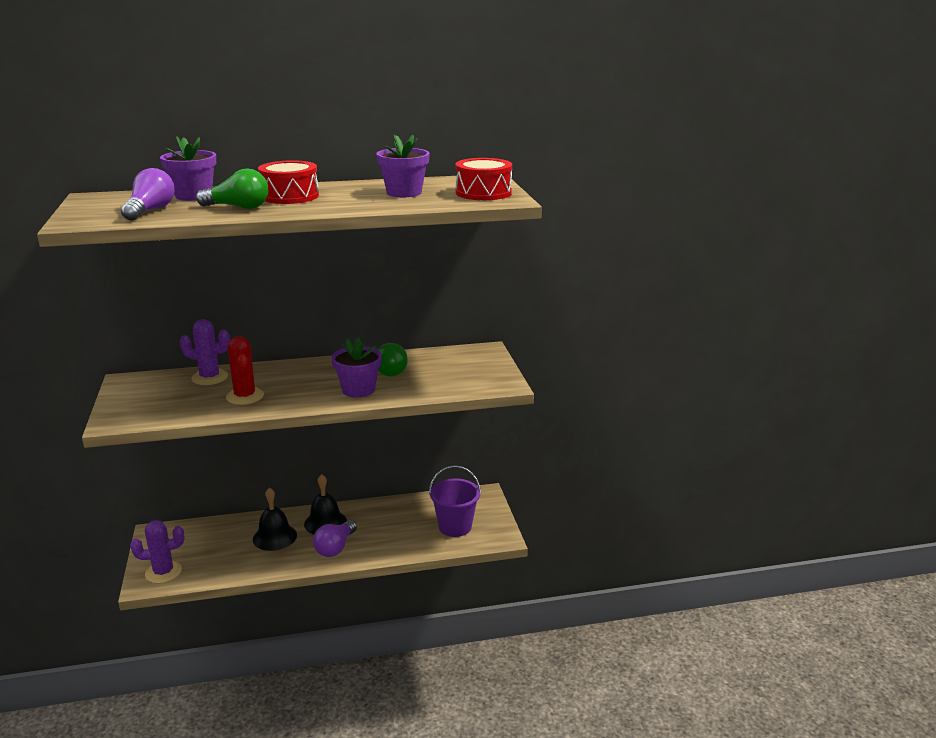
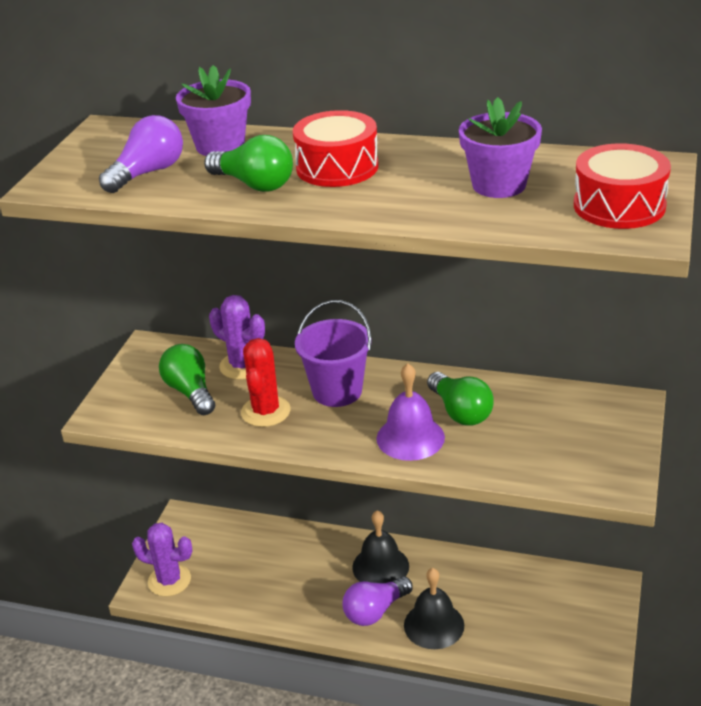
camera: 30 degrees right, 10 degrees up
black bell [253,488,297,551] -> black bell moved to [404,568,464,649]
purple flower pot [332,337,382,397] -> purple bell [376,363,445,461]
purple bucket [429,465,481,537] -> purple bucket moved to [295,300,372,407]
none -> green light bulb [159,344,215,415]

